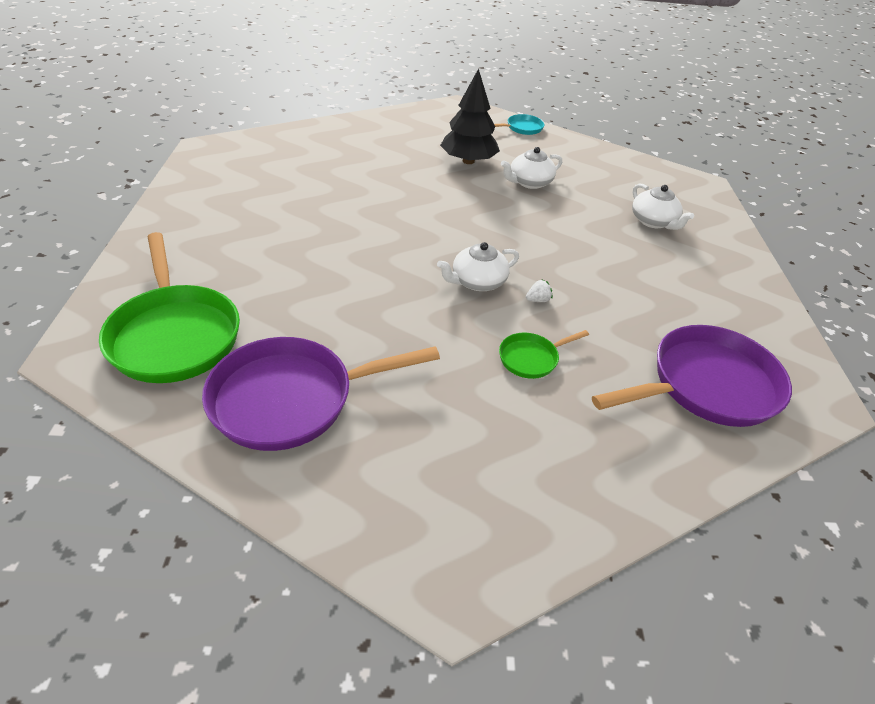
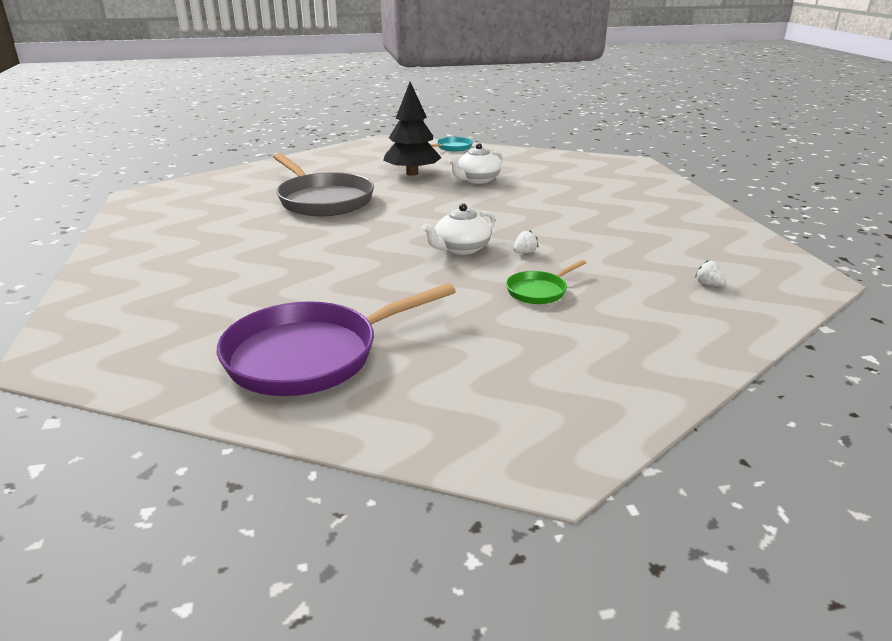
camera: 10 degrees left, 15 degrees down
green pan [99,232,240,383] -> none
purple pan [592,325,792,427] -> white strawberry [695,260,726,286]
white teapot [632,184,694,230] -> none
none -> grey pan [273,153,374,217]

